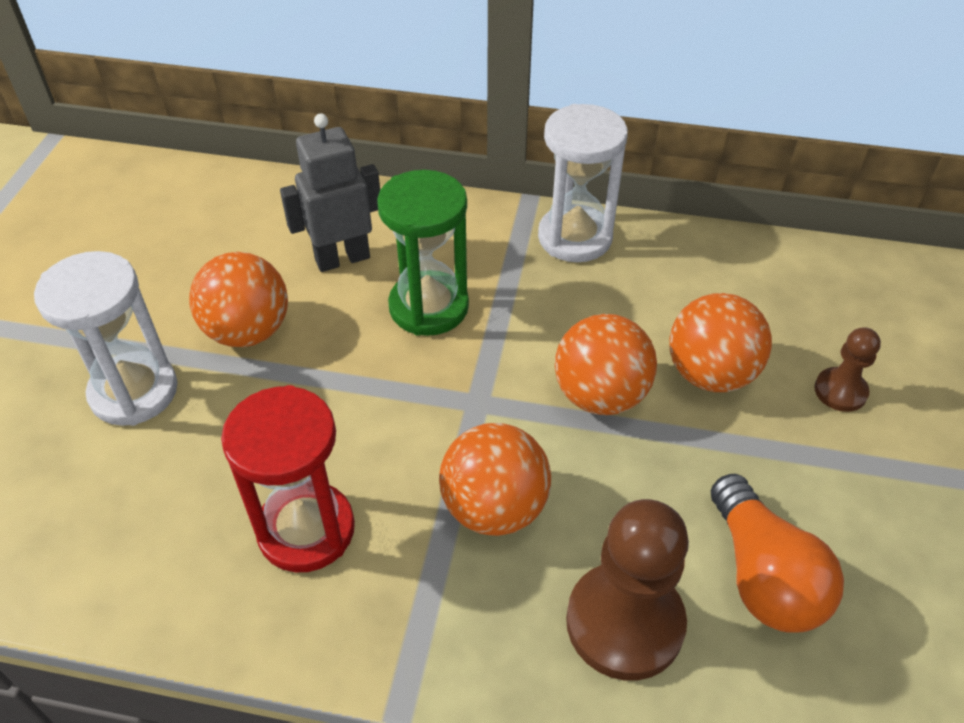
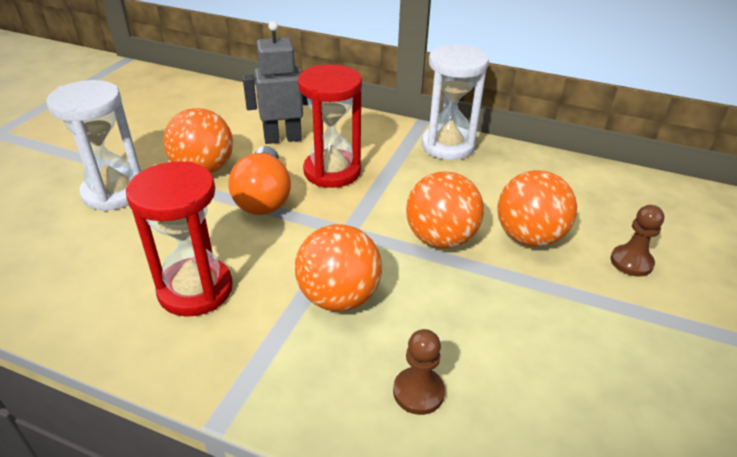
camera: 10 degrees right, 10 degrees down
green hourglass [377,170,469,336] -> red hourglass [298,64,362,188]
brown pawn [566,499,689,681] -> brown pawn [393,329,445,415], size x0.53
orange light bulb [711,474,844,632] -> orange light bulb moved to [228,146,291,215]

